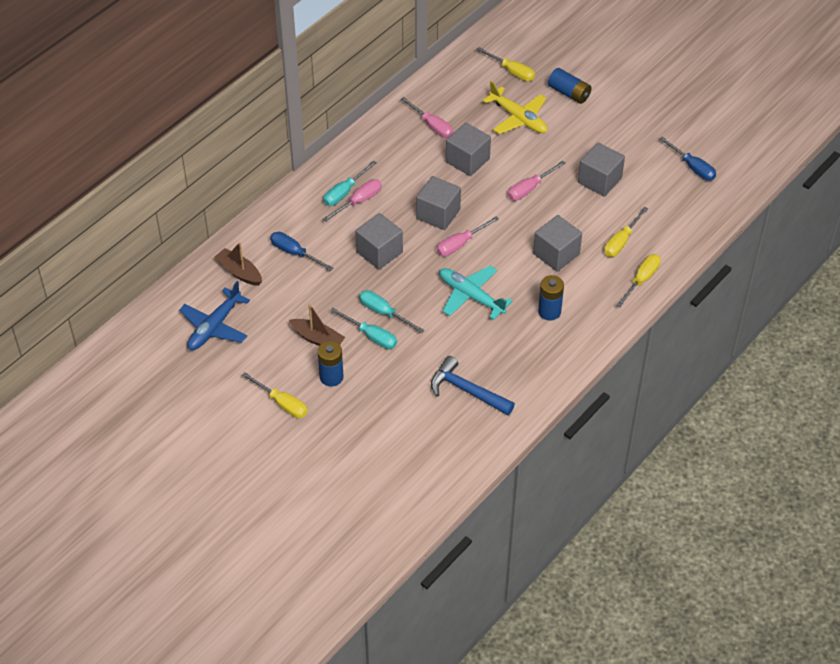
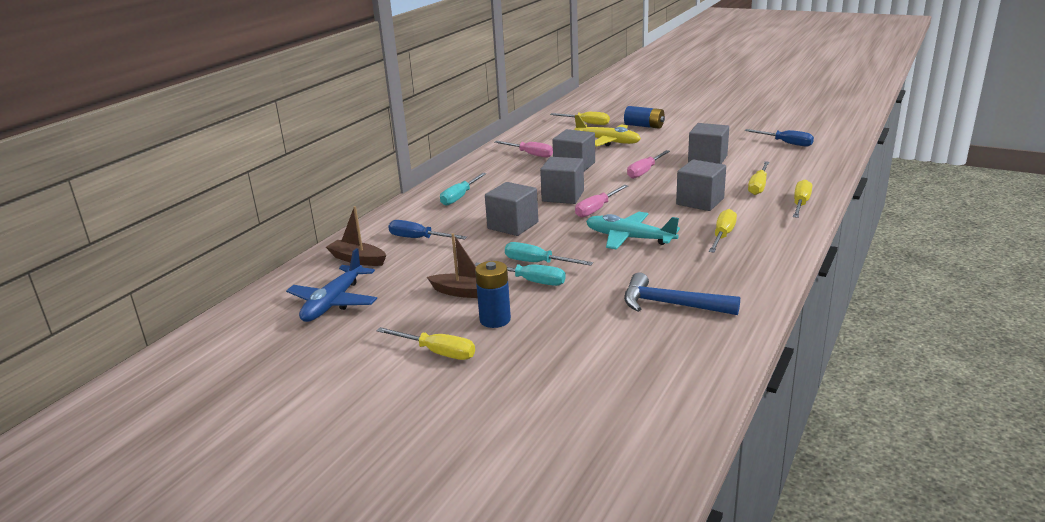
camera: 10 degrees left, 25 degrees down
pink screwdriver [323,179,382,222] -> none
blue battery [538,275,564,321] -> yellow screwdriver [709,209,737,253]

